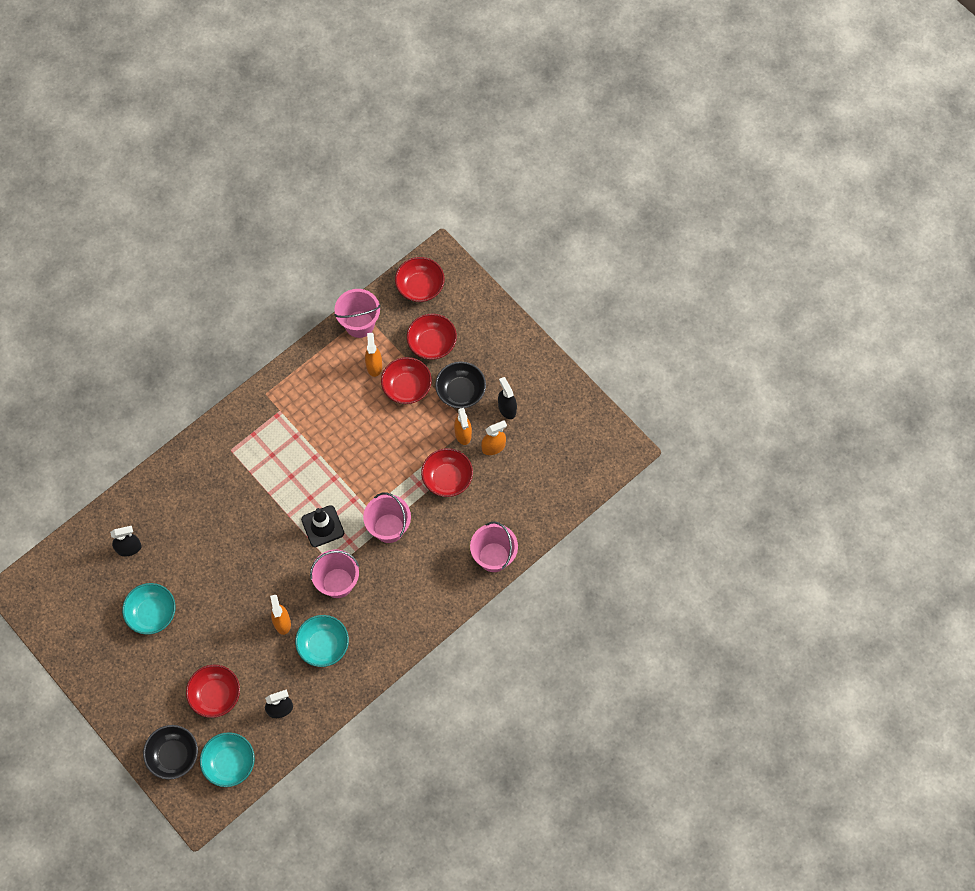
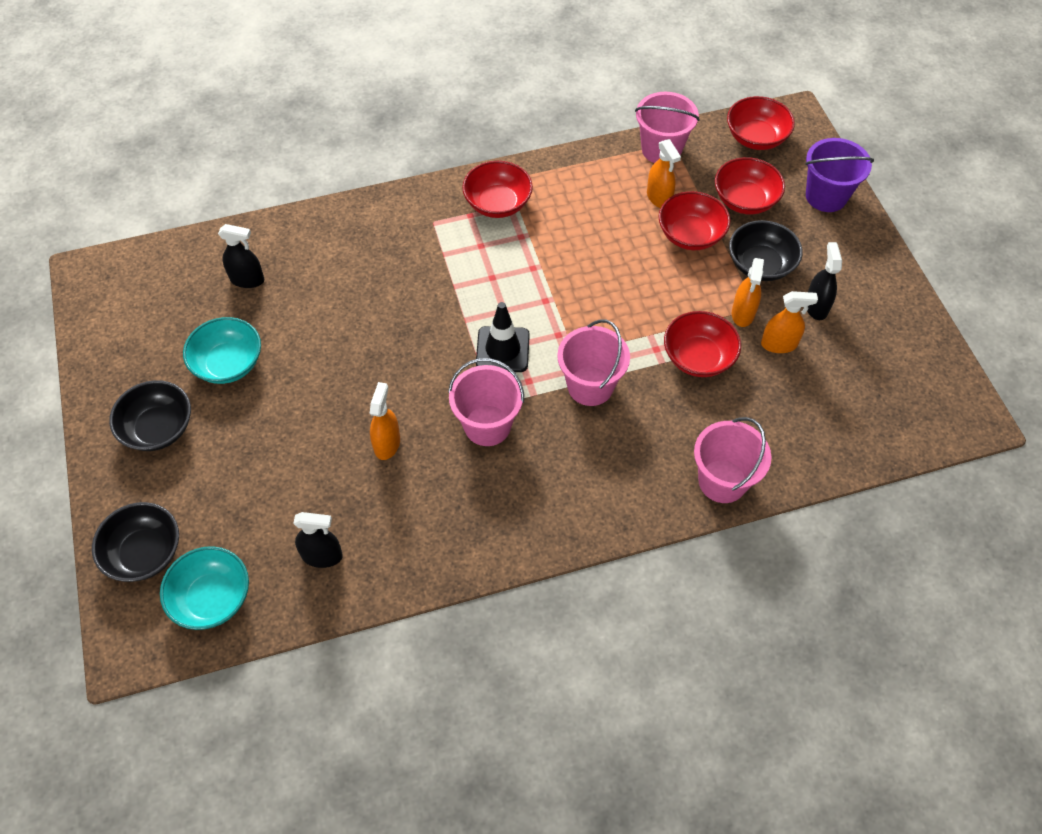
camera: 25 degrees right, 10 degrees down
red bowl [186,665,240,718] -> red bowl moved to [462,161,533,218]
turquoise bowl [295,615,349,667] -> none
orange spray bottle [365,333,382,377] -> orange spray bottle turned 135 degrees clockwise [647,139,681,208]
none -> black bowl [109,380,191,451]
none -> purple bucket [805,138,874,212]

